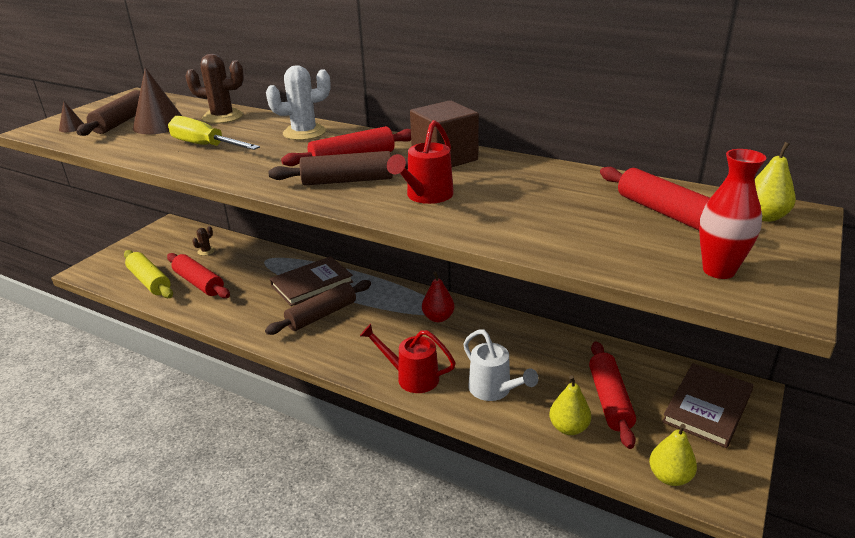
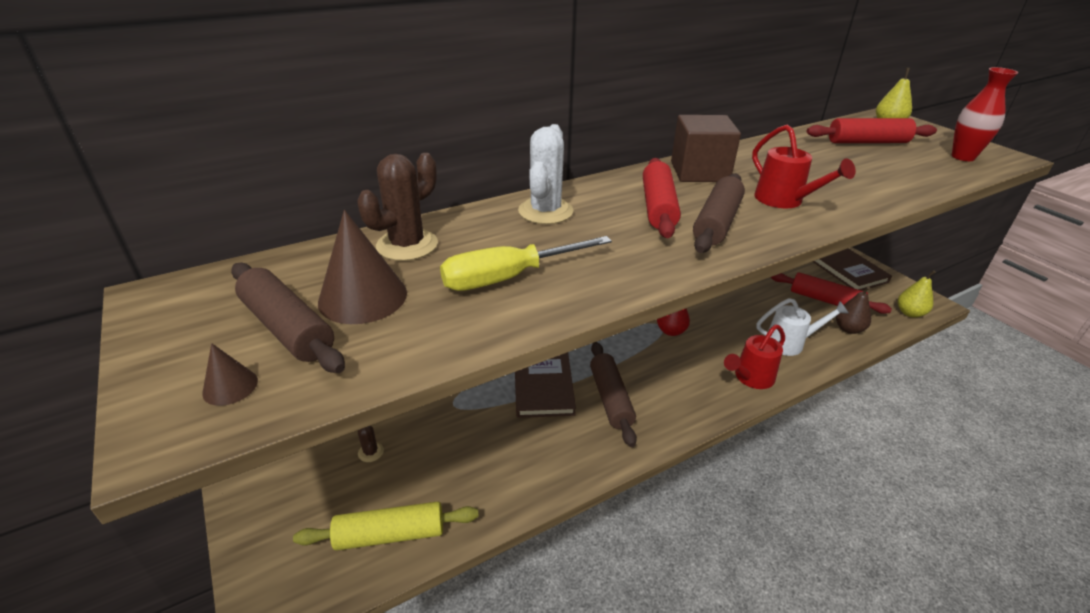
camera: 60 degrees left, 5 degrees up
red rolling pin [167,253,230,298] -> none
yellow pear [549,375,591,435] -> brown pear [836,286,871,334]

